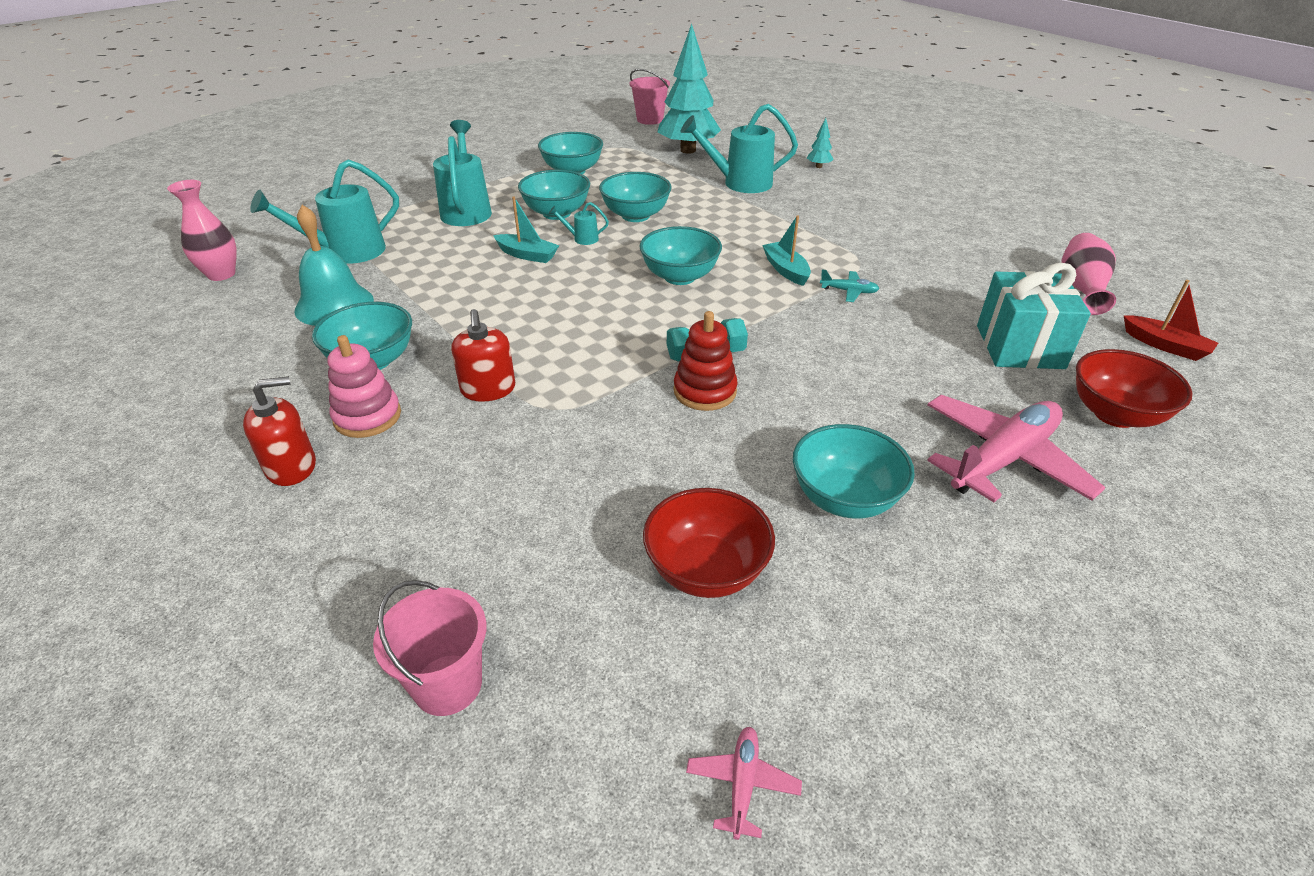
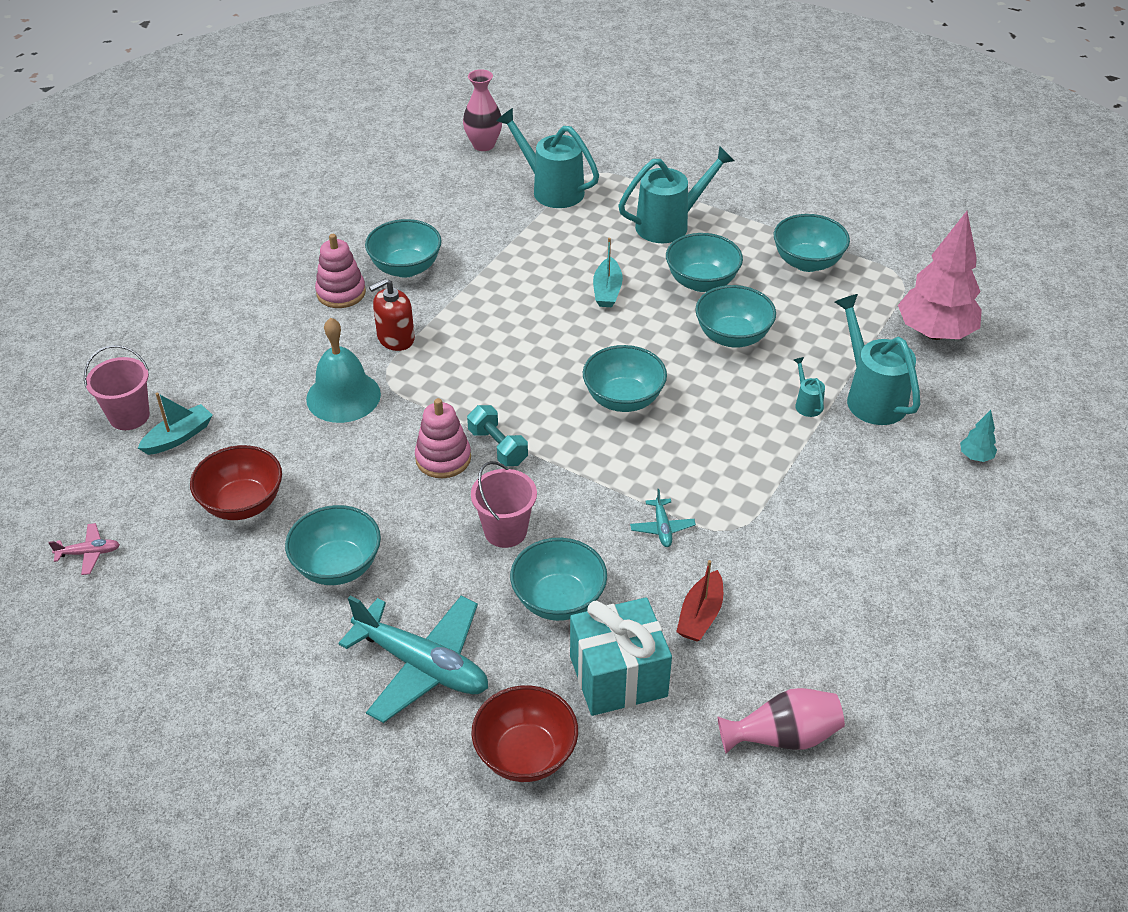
camera: 70 degrees right, 5 degrees up
red soap dispenser [243,376,316,486] -> none
turquoise bell [295,205,374,326] -> turquoise bell moved to [306,318,381,423]
turquoise watering can [549,202,609,245] -> turquoise watering can moved to [794,357,825,417]
pink bucket [630,69,670,125] -> pink bucket moved to [471,461,537,548]
turquoise tree [658,24,721,154] -> pink tree [898,211,982,340]
red stacking toy [674,311,738,411] -> pink stacking toy [415,398,471,478]
turquoise boat [762,215,811,286] -> turquoise boat moved to [138,393,213,455]
pink plane [927,395,1105,502] -> turquoise plane [338,596,488,723]
red boat [1124,280,1218,361] -> red boat moved to [676,560,723,642]
none -> turquoise bowl [510,538,607,621]

